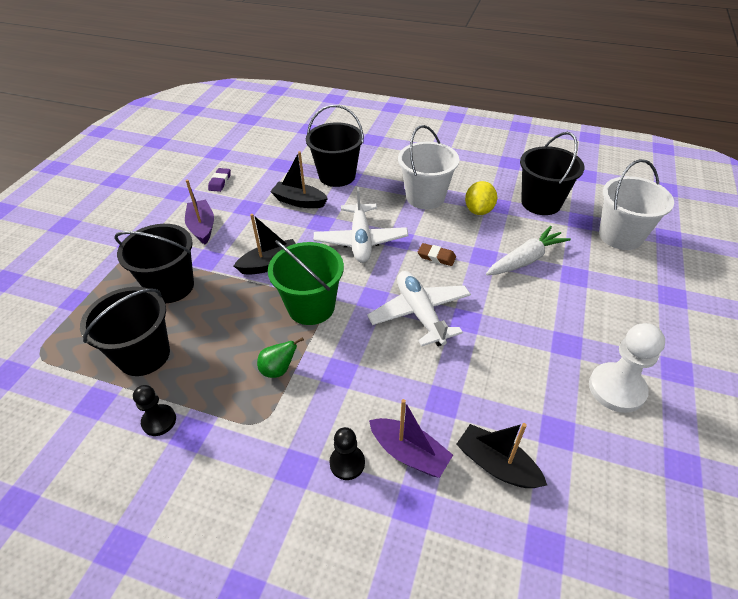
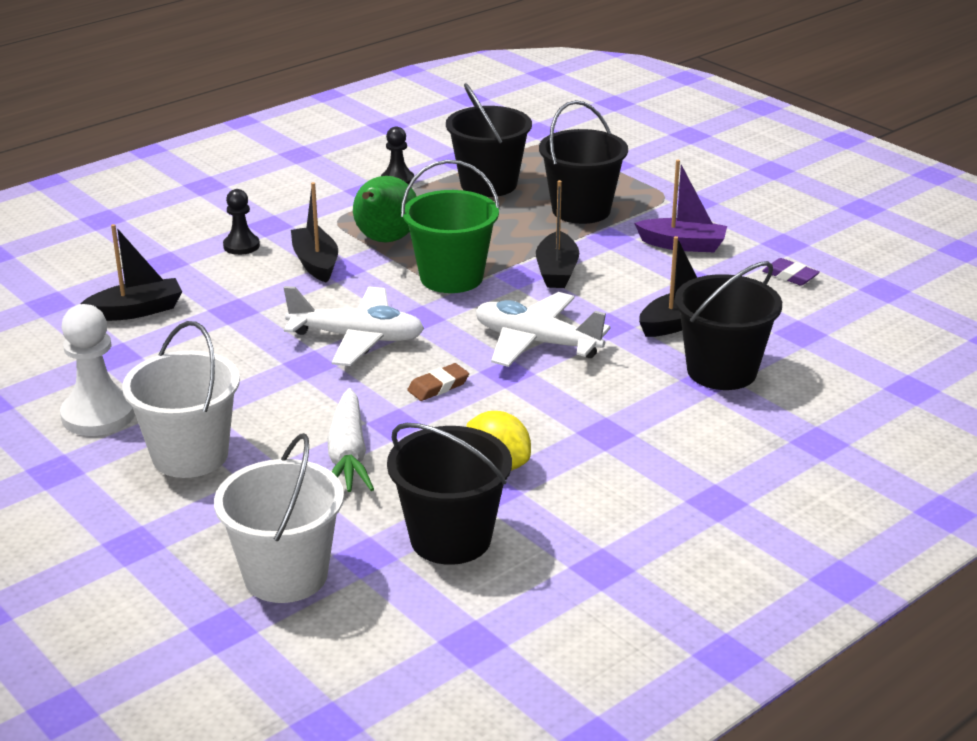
camera: 120 degrees right, 15 degrees down
green pear [257,337,304,378] -> green pear [353,176,417,243], size x1.79
purple boat [369,399,453,478] -> none
white bucket [398,125,459,209] -> white bucket moved to [122,321,240,478]
none -> black boat [291,182,338,283]

